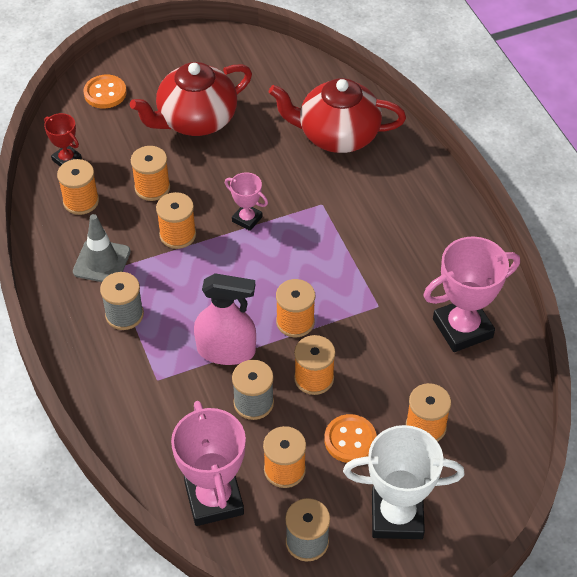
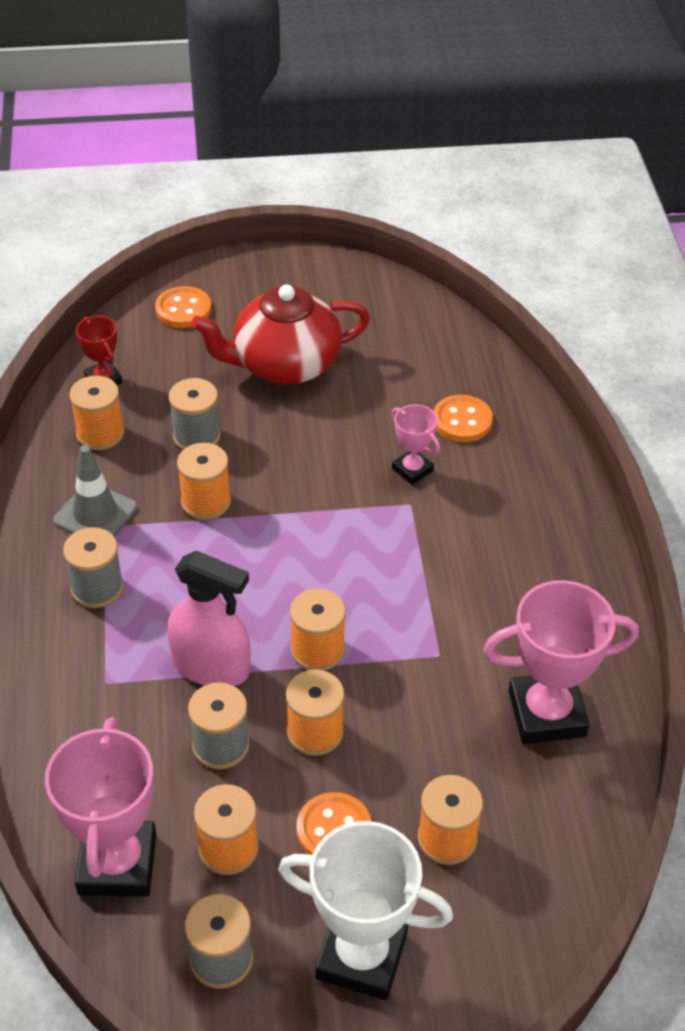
camera: 15 degrees right, 5 degrees down
orange spool [131,146,170,201] -> grey spool [169,378,221,450]
pink trophy [225,172,268,231] -> pink trophy moved to [391,404,440,485]
red teapot [268,78,406,153] -> orange button [434,395,493,442]

